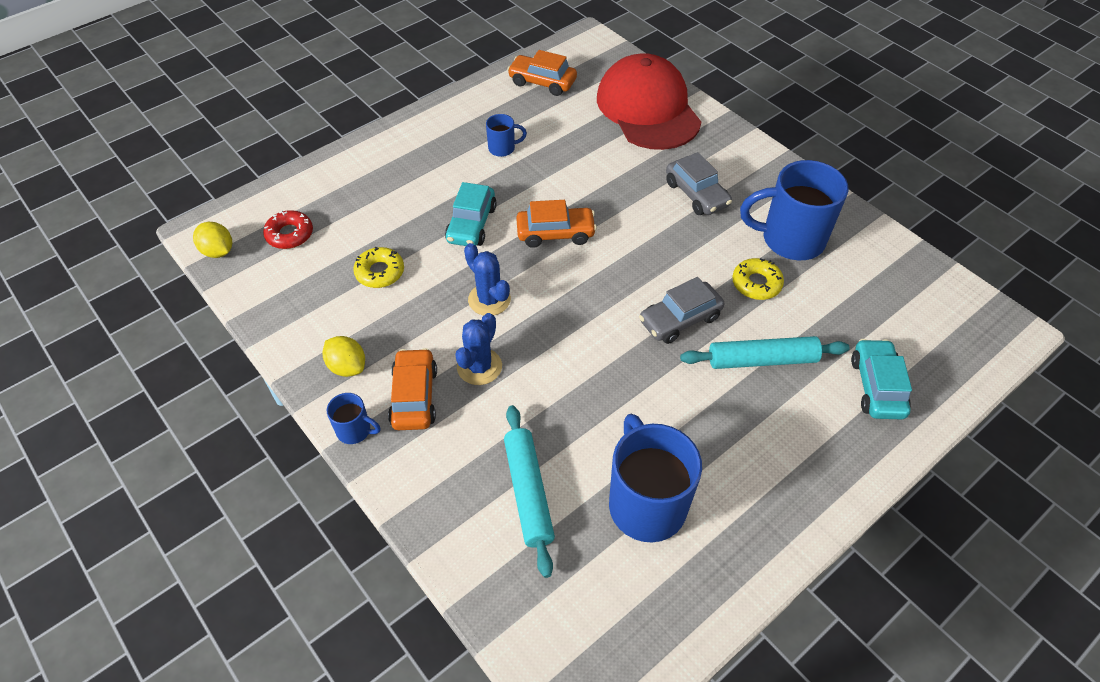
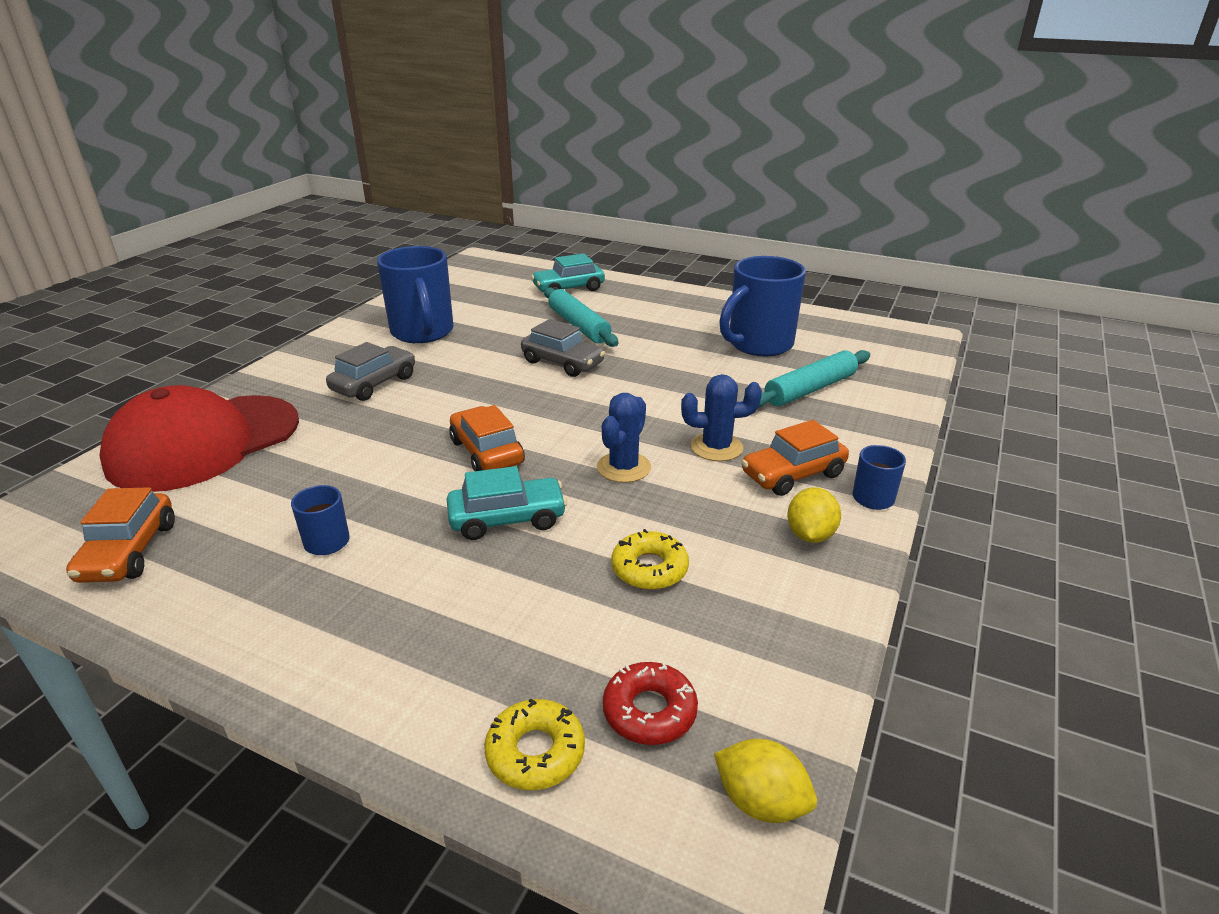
camera: 115 degrees left, 20 degrees down
yellow lemon [193,222,232,258] -> yellow lemon turned 75 degrees counterclockwise [714,739,817,823]
yellow donut [732,258,784,300] -> yellow donut moved to [484,698,585,790]

